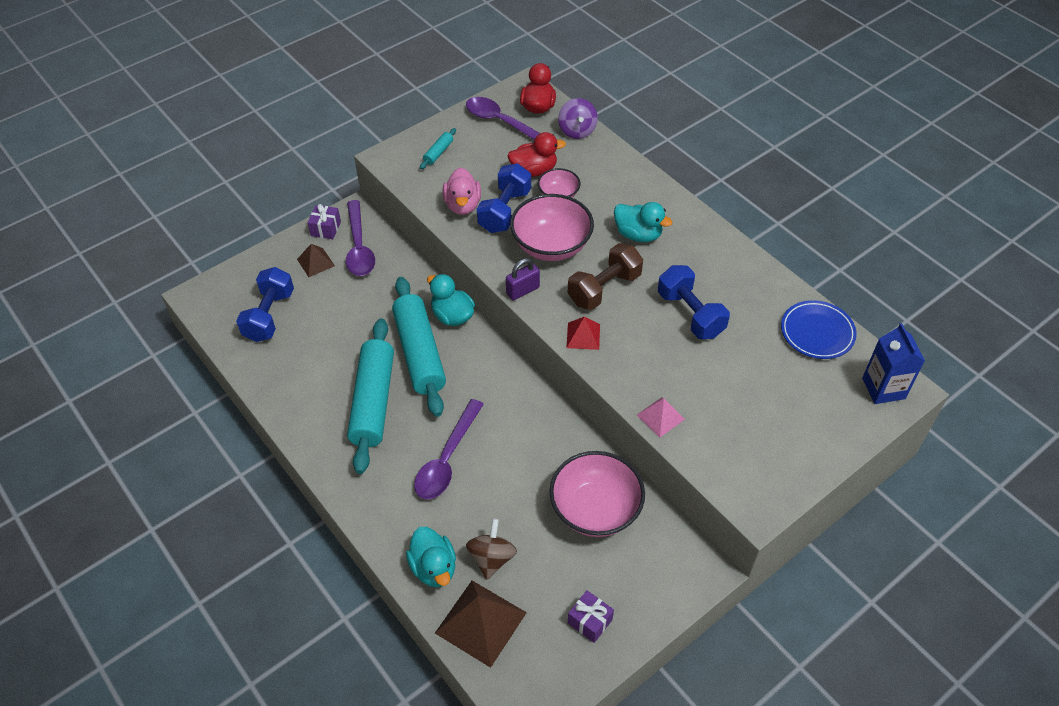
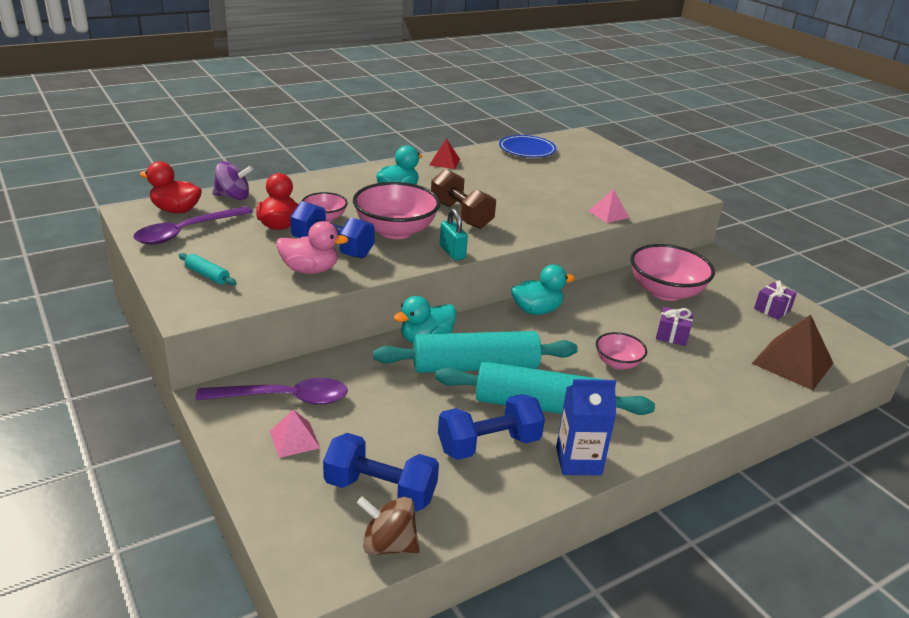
camera: 85 degrees left, 20 degrees down
brown pyramid [297,244,335,277] -> pink pyramid [270,410,320,458]
purple gift [308,204,341,239] -> purple gift moved to [656,307,693,346]
turquoise duck [406,527,456,587] -> turquoise duck moved to [511,265,575,315]
purple spoon [414,399,484,500] -> pink bowl [596,332,647,369]
brown spinning top [466,518,517,580] -> brown spinning top moved to [357,496,420,555]
purple padlock [506,258,540,300] -> turquoise padlock [440,209,468,260]
red pyramid [567,317,600,350] -> red pyramid moved to [429,139,460,169]
blue dumbbell [658,265,730,339] -> blue dumbbell moved to [438,394,545,460]
blue carton [862,323,925,404] -> blue carton moved to [556,379,616,475]

